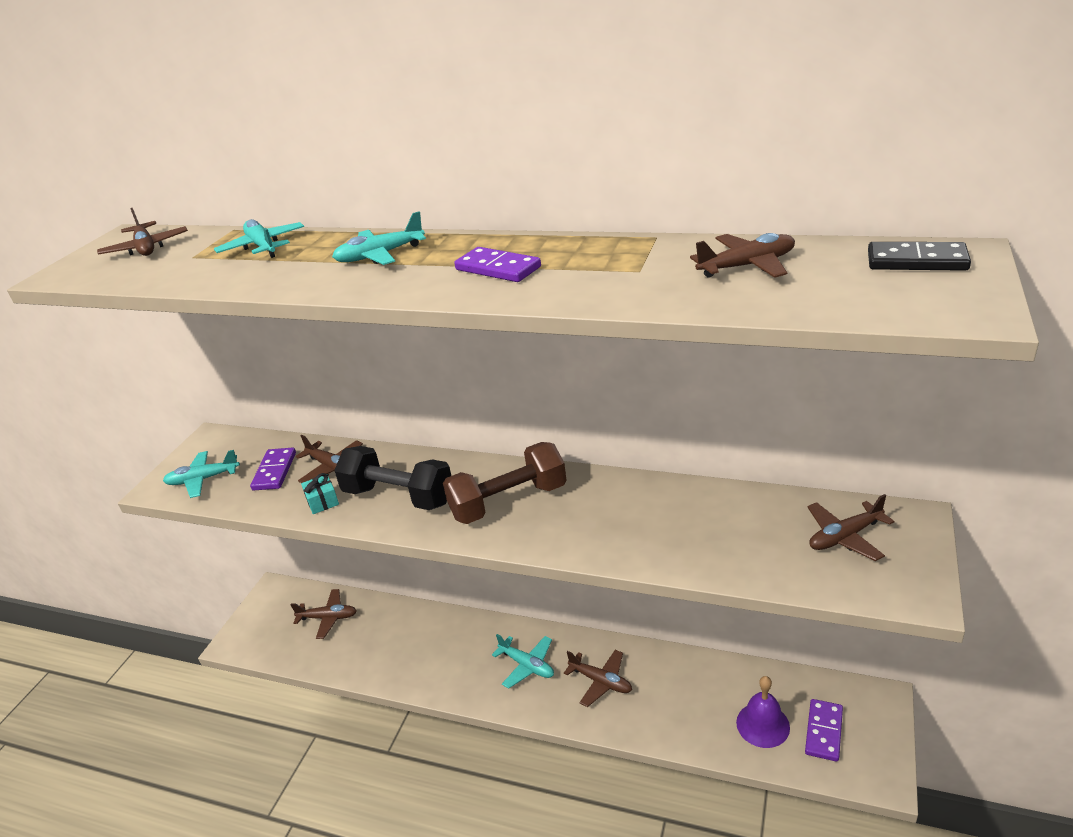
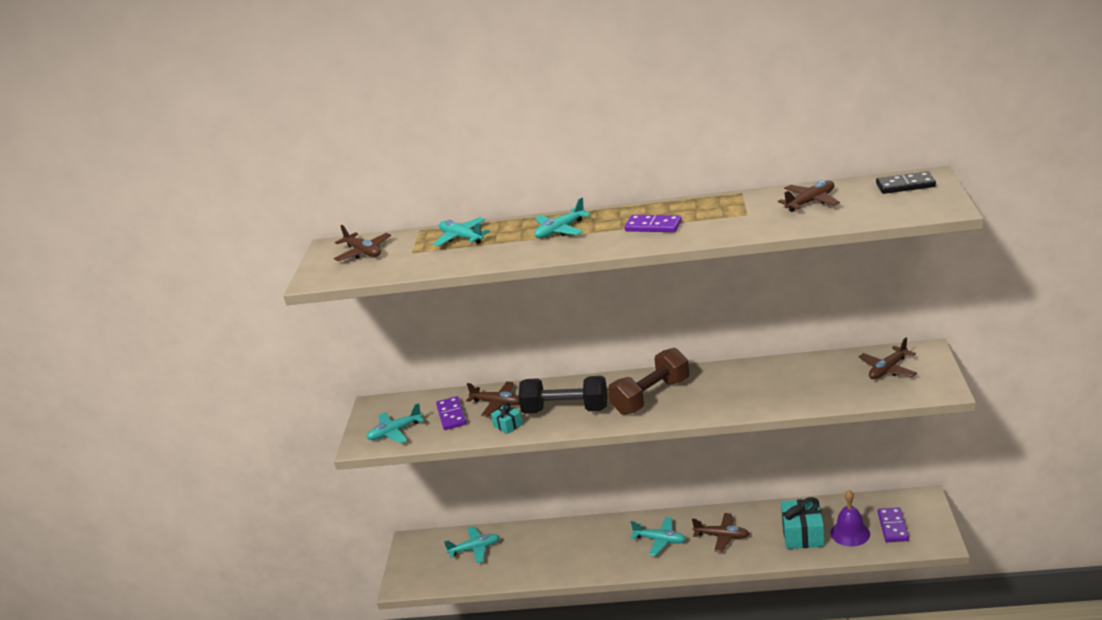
camera: 15 degrees left, 5 degrees down
brown plane [291,589,357,639] -> turquoise plane [444,526,500,563]
none -> turquoise gift [781,497,825,549]

